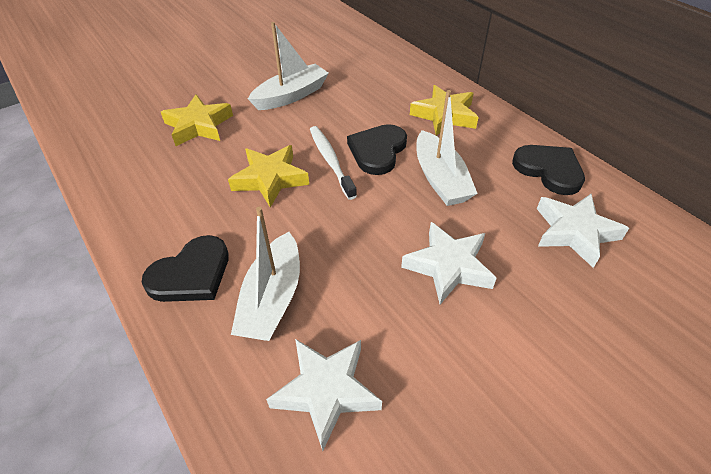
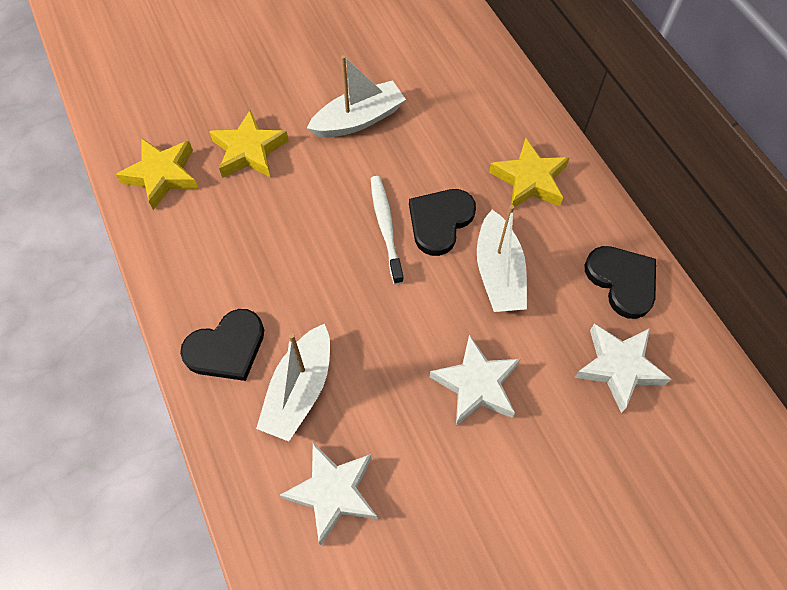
camera: 10 degrees right, 15 degrees up
yellow star [228,145,309,208] -> yellow star moved to [115,138,199,210]

